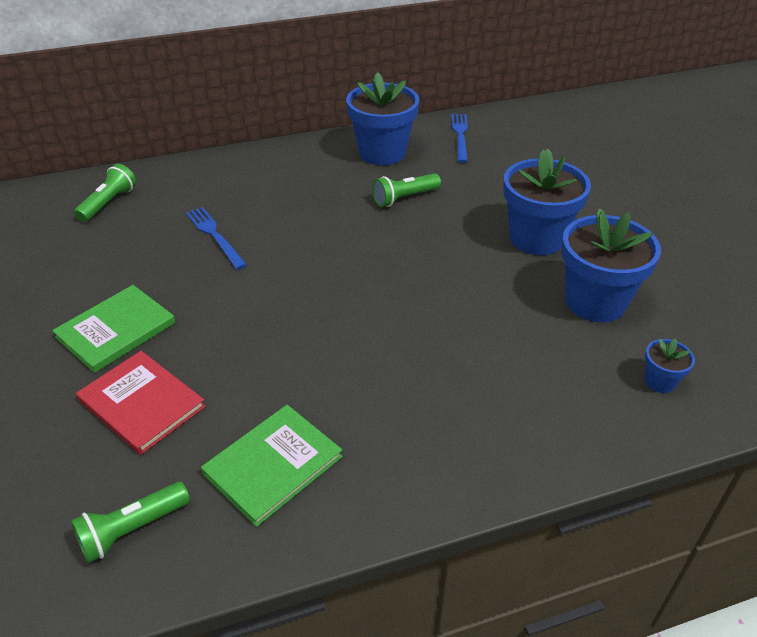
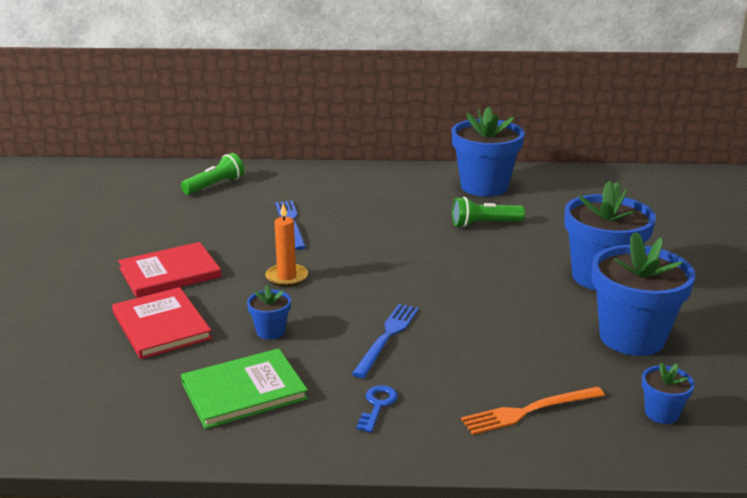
camera: 20 degrees right, 15 degrees down
green book [52,285,176,373] -> red book [118,242,221,298]
green flashlight [71,482,190,563] -> none
blue fork [451,114,468,163] -> blue fork moved to [352,304,419,378]
none -> blue flower pot [247,285,291,339]
none -> orange candle [266,203,308,287]
none -> blue key [356,385,398,433]
none -> orange fork [461,387,605,435]

